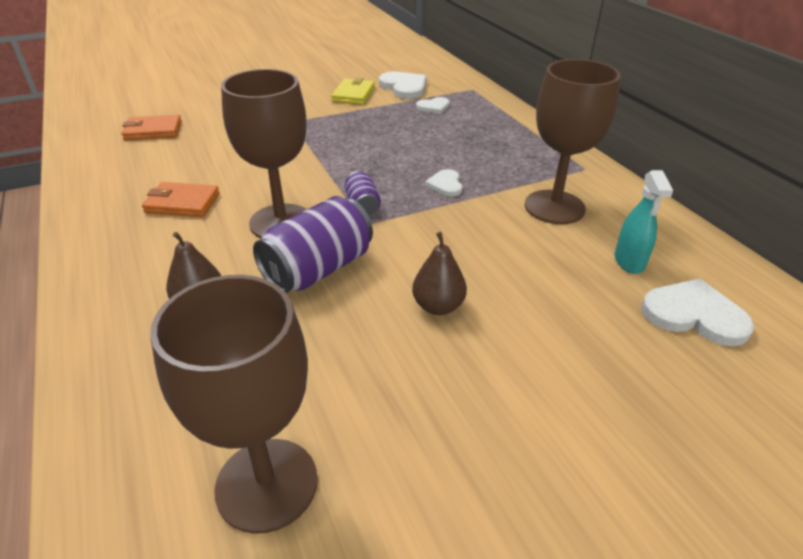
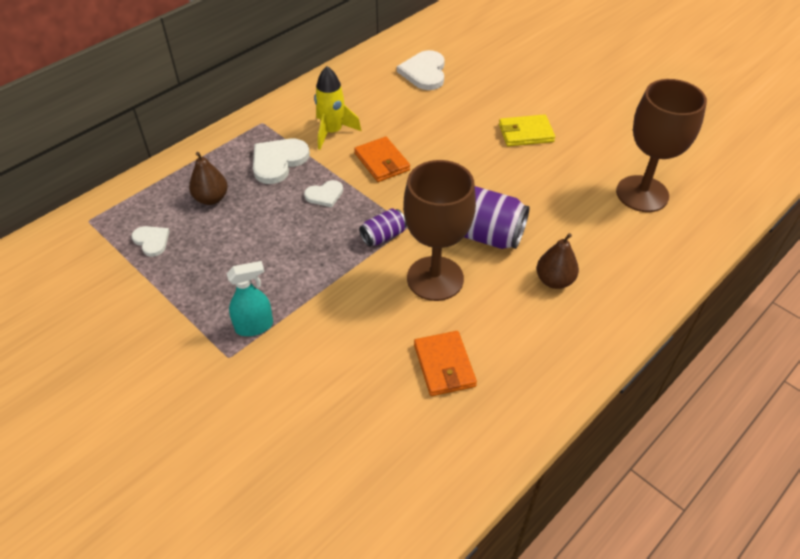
camera: 110 degrees left, 10 degrees up
orange wallet [122,115,182,140] -> orange wallet moved to [354,137,410,182]
yellow wallet [331,78,375,105] -> yellow wallet moved to [499,114,555,146]
white heart [379,72,427,99] -> white heart moved to [253,139,310,184]
brown pear [412,232,467,315] -> brown pear moved to [189,152,228,205]
brown goblet [525,59,621,224] -> yellow rocket [314,66,361,150]
turquoise spray bottle [615,170,673,274] -> turquoise spray bottle moved to [227,261,273,336]

